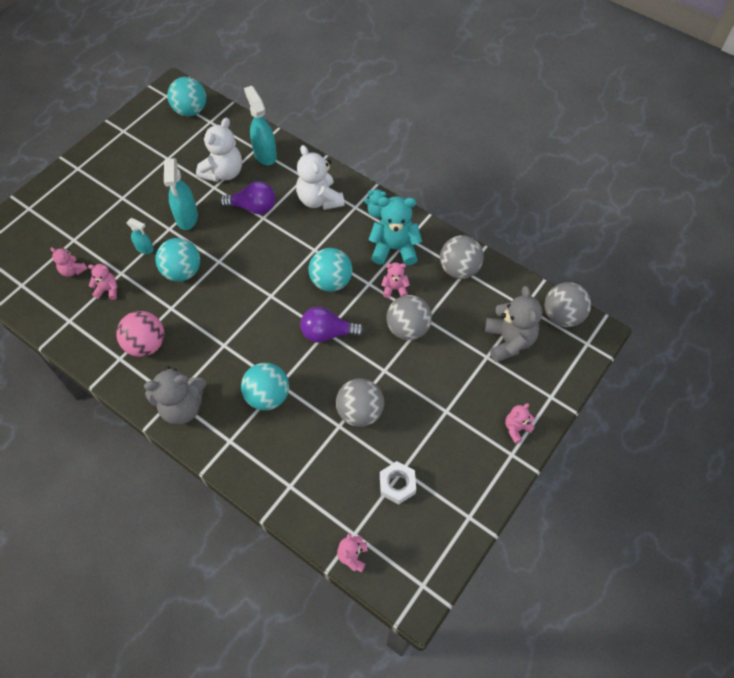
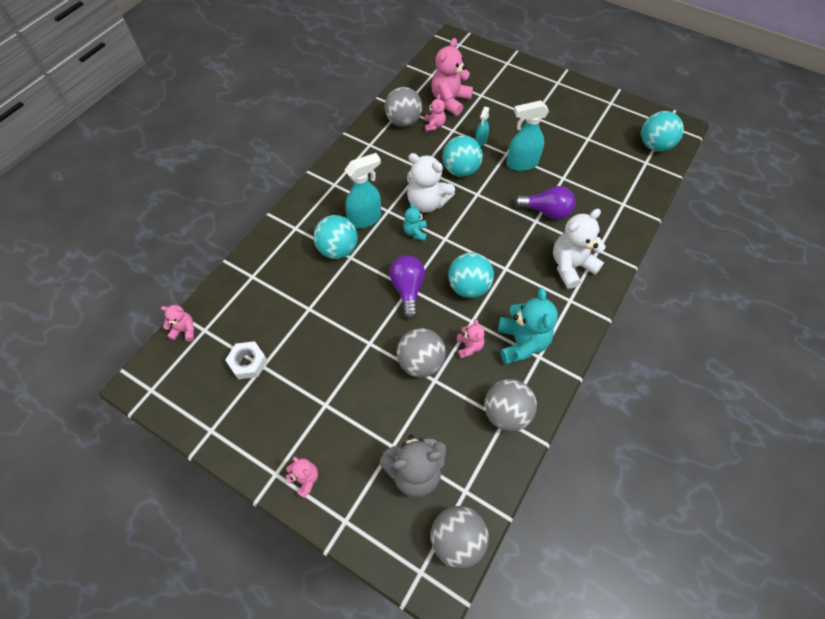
camera: 85 degrees right, 0 degrees up
pink teddy bear [50,247,88,277] -> pink teddy bear [431,38,473,116], size x1.90
pink ball [116,311,164,357] -> none
grey teddy bear [144,366,206,425] -> none
white teddy bear [196,118,242,182] -> white teddy bear moved to [406,153,455,213]
purple light bulb [219,181,275,214] -> purple light bulb turned 75 degrees counterclockwise [514,186,575,219]
turquoise spray bottle [244,86,277,165] -> turquoise spray bottle moved to [345,153,381,229]
grey ball [336,378,384,427] -> grey ball moved to [385,87,422,127]
turquoise teddy bear [364,189,386,218] -> turquoise teddy bear moved to [403,203,427,241]

